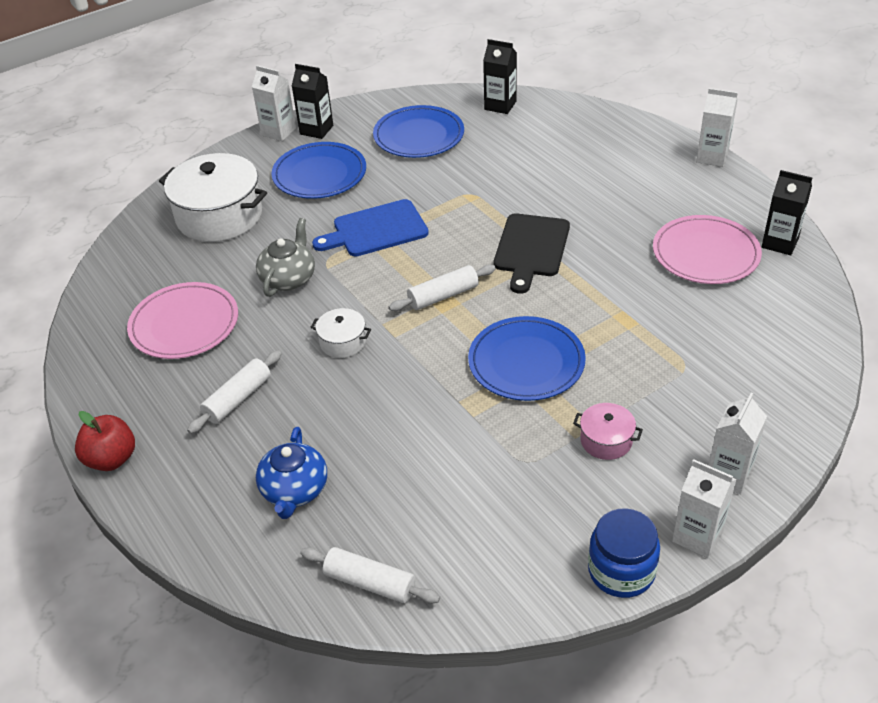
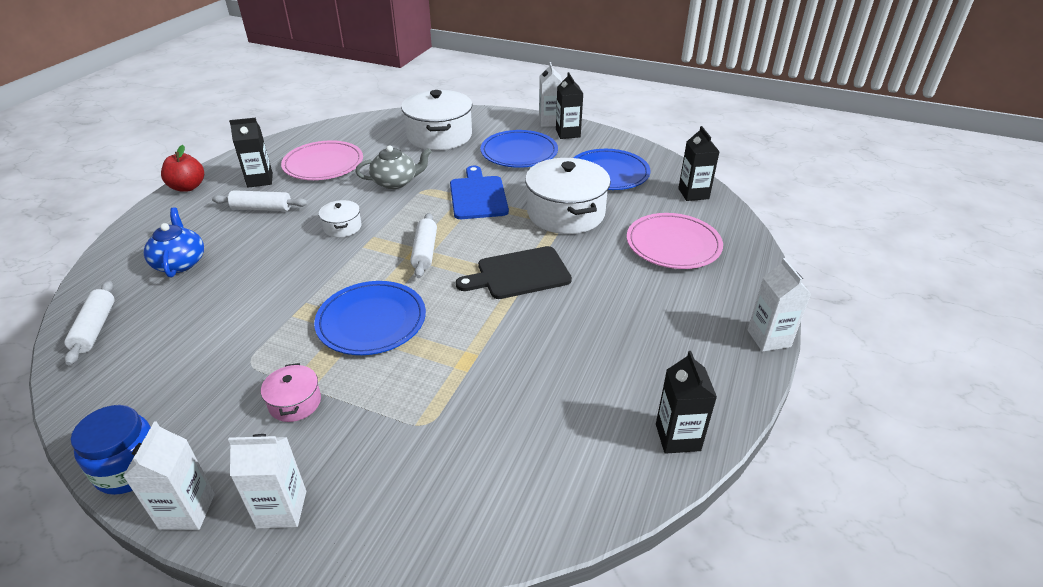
camera: 55 degrees right, 5 degrees down
blue teapot [256,427,327,519] -> blue teapot turned 105 degrees clockwise [144,208,204,278]
blue cutting board [312,199,429,257] -> blue cutting board turned 45 degrees clockwise [450,166,509,219]
white rolling pin [389,265,496,311] -> white rolling pin turned 60 degrees clockwise [410,213,437,278]
pink plate [653,215,762,284] -> pink plate moved to [627,213,723,269]
none -> black carton [229,118,273,187]
none -> white pot [525,158,611,234]

